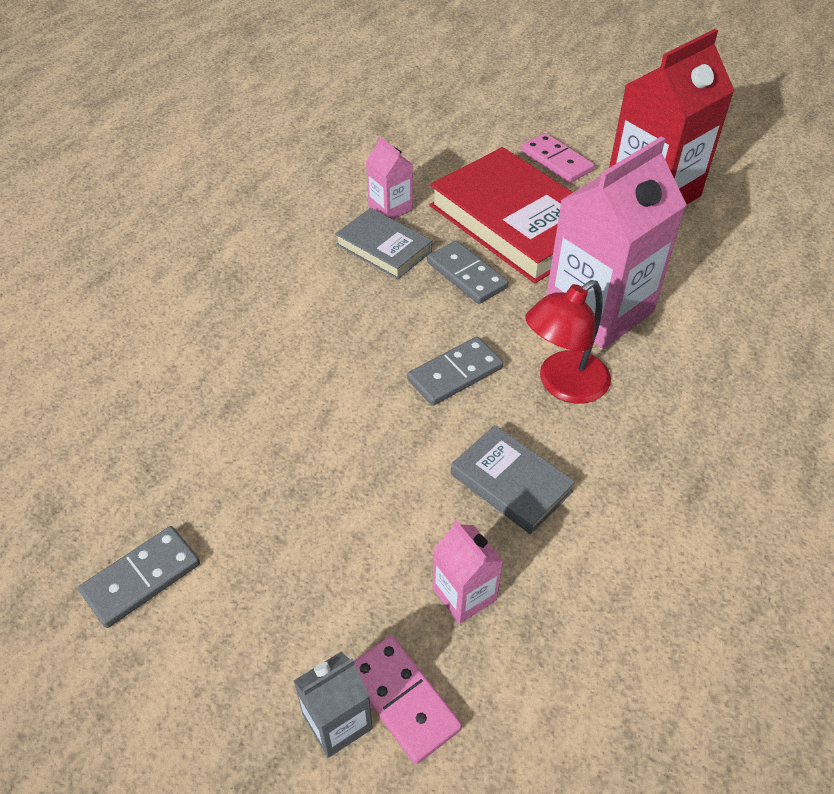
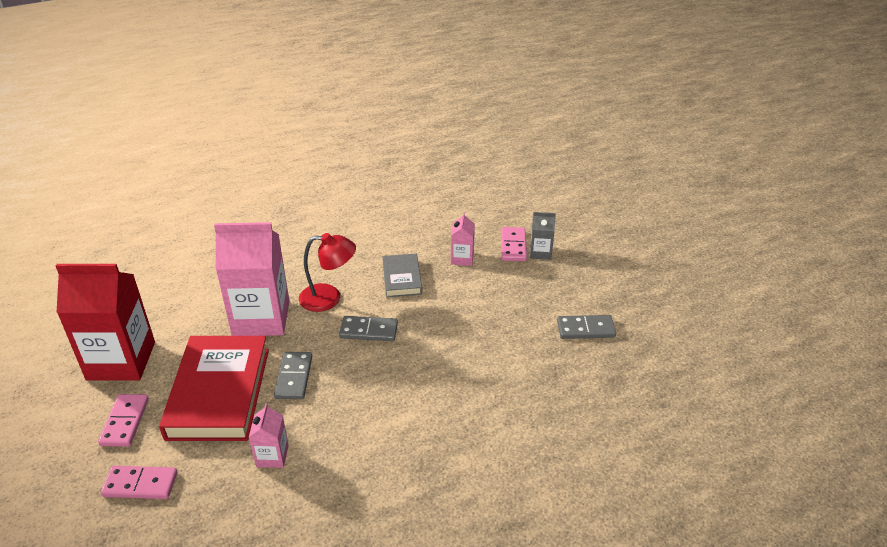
camera: 140 degrees left, 10 degrees down
grey book [335,208,432,279] -> none
none -> pink domino [101,466,177,499]

